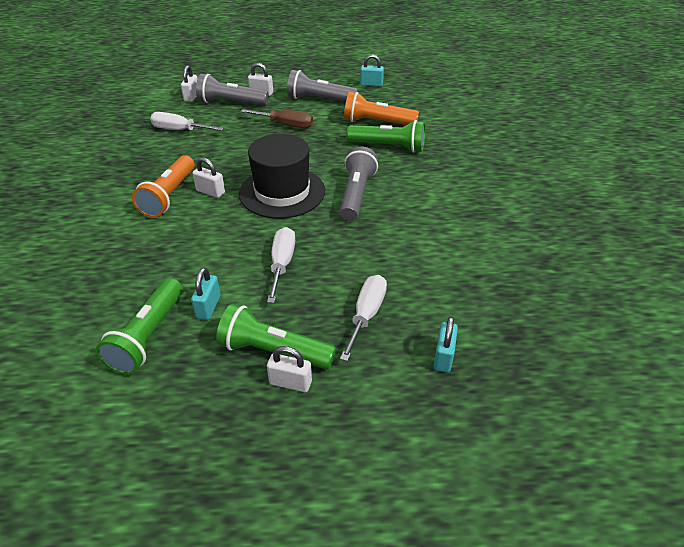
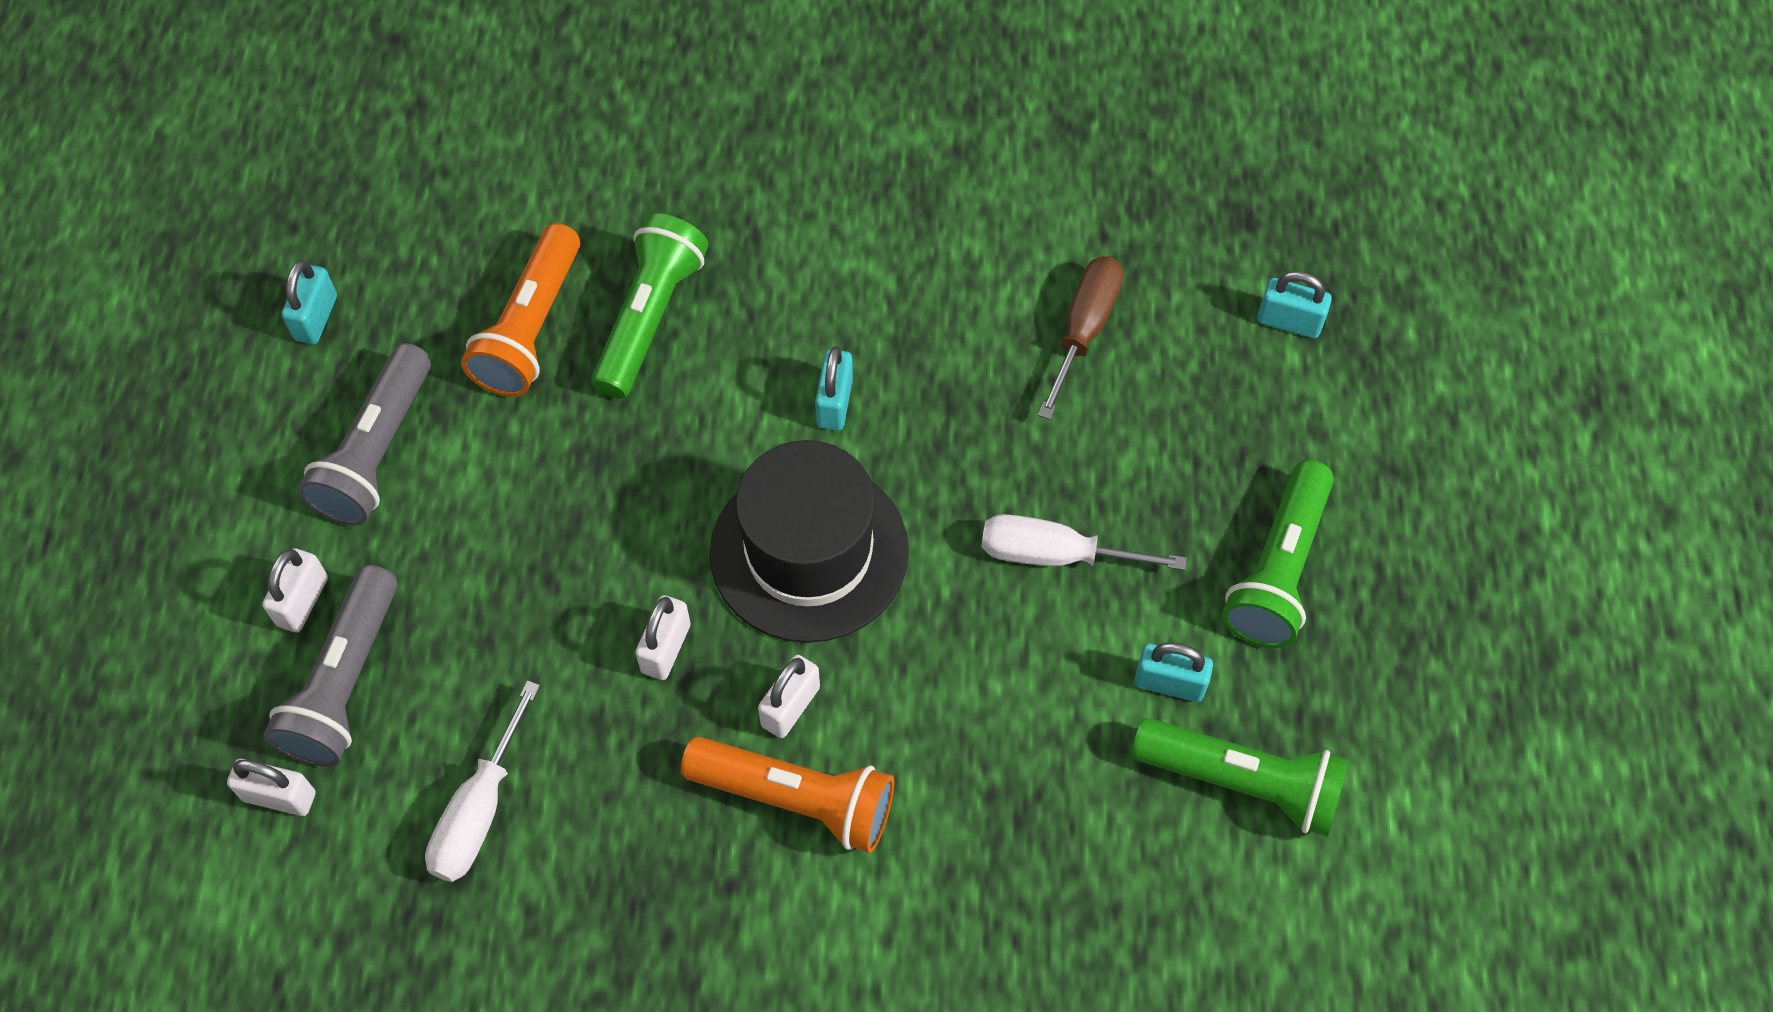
camera: 85 degrees left, 20 degrees up
brown screwdriver [241,109,313,128] -> brown screwdriver moved to [1038,257,1124,420]
white padlock [267,346,312,392] -> white padlock moved to [635,595,691,680]
grey flashlight [340,146,378,221] -> turquoise padlock [815,346,853,430]
white screwdriver [340,275,387,361] -> none

